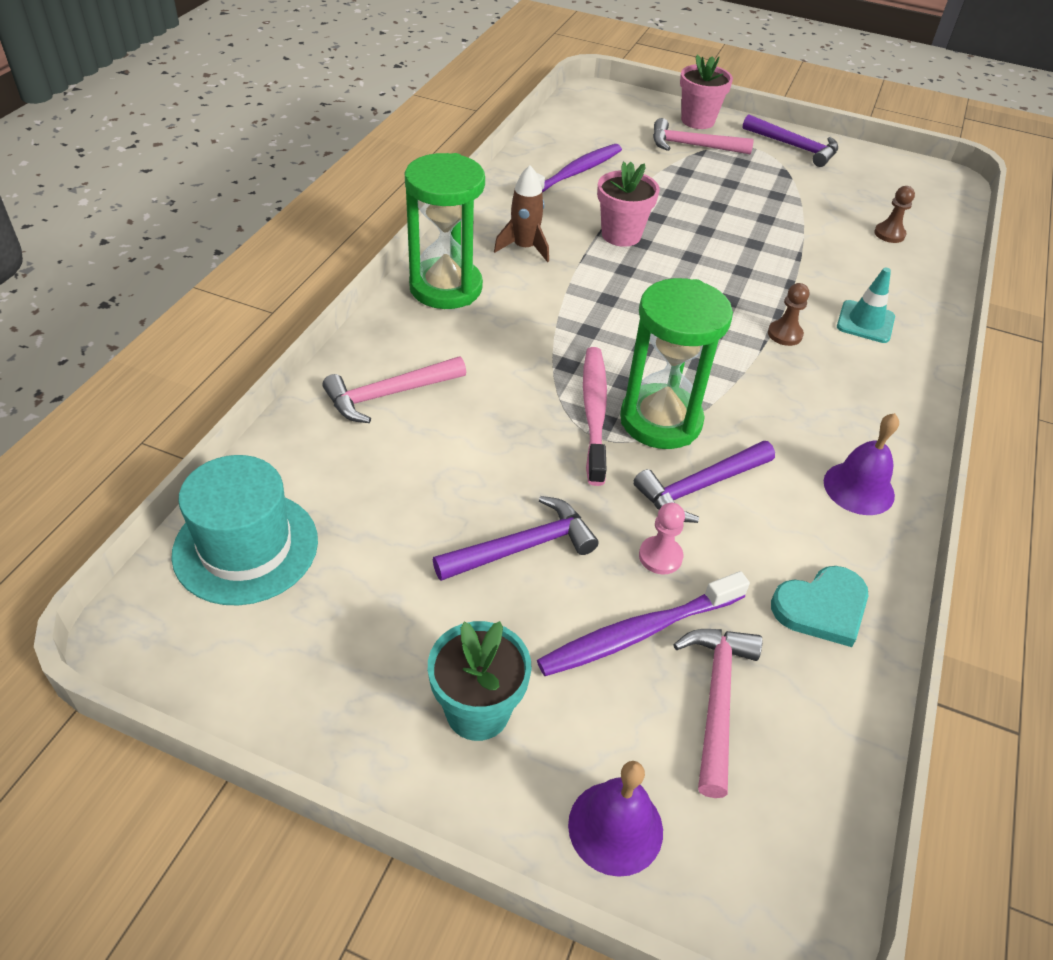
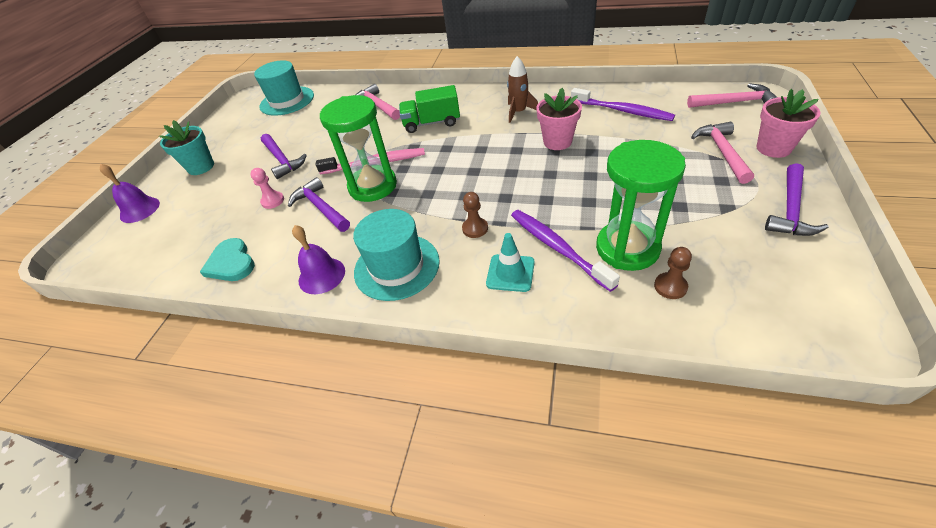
camera: 90 degrees right, 0 degrees up
green hourglass [405,153,485,309] -> green hourglass moved to [596,140,686,271]
purple toothbrush [537,571,750,676] -> purple toothbrush moved to [511,210,620,292]
pink hammer [673,629,762,798] -> pink hammer moved to [687,83,778,108]
none -> turquoise hat [353,209,440,301]
none -> green truck [399,85,460,133]

